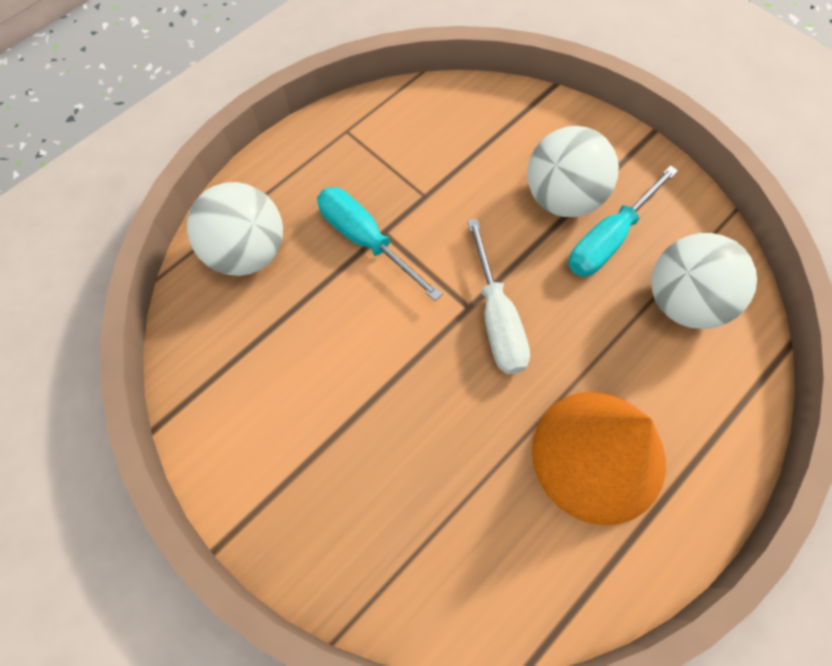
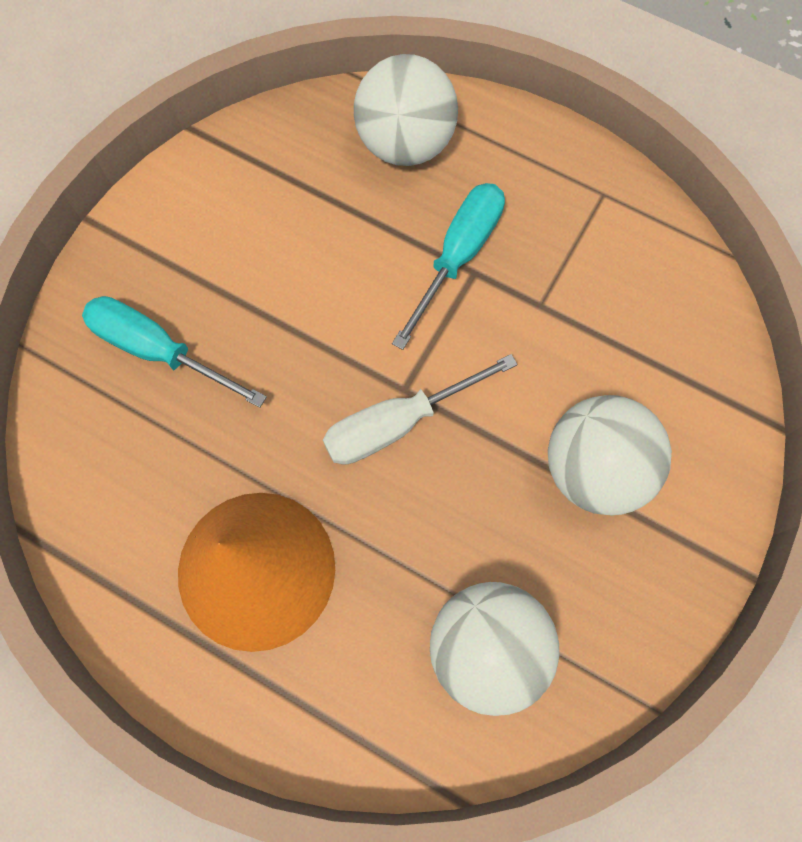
camera: 75 degrees right, 5 degrees up
turquoise screwdriver [568,165,678,277] -> turquoise screwdriver moved to [82,296,267,408]

